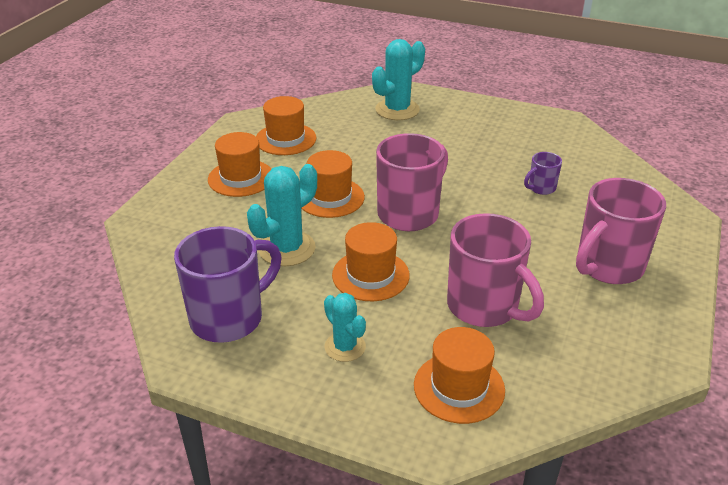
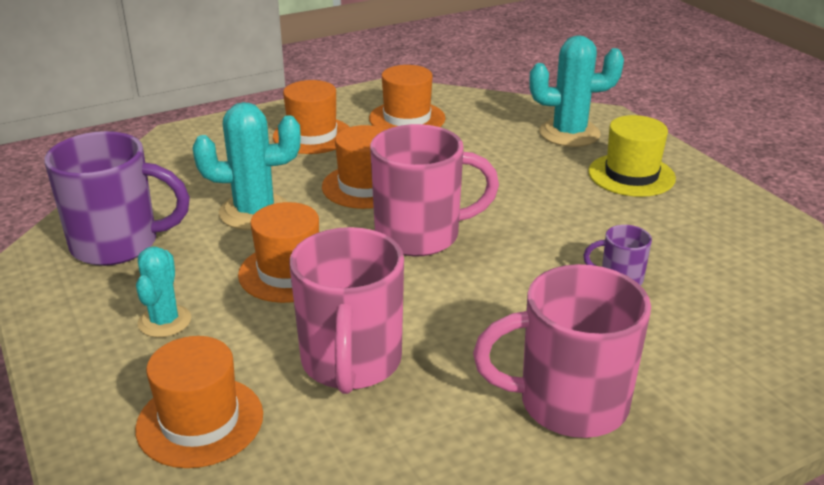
camera: 40 degrees right, 5 degrees down
none -> yellow hat [588,115,676,197]

